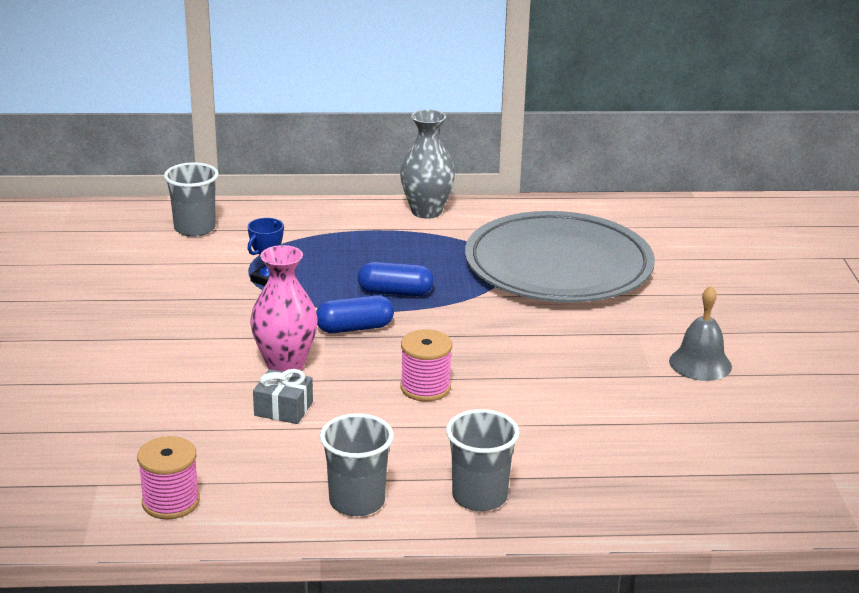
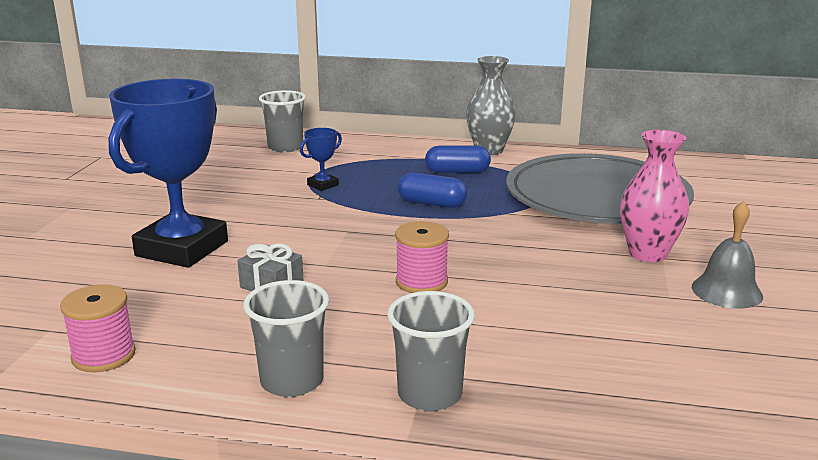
camera: 15 degrees right, 5 degrees down
pink vase [250,245,318,374] -> pink vase moved to [620,130,689,262]
blue capsule [316,295,394,333] -> blue capsule moved to [425,145,491,173]
none -> blue trophy [108,79,228,268]

